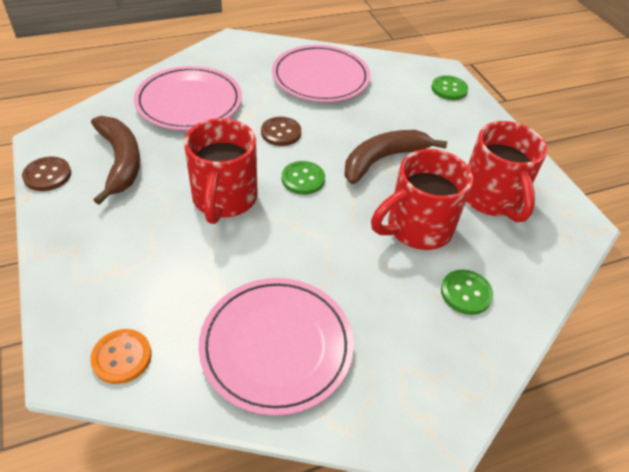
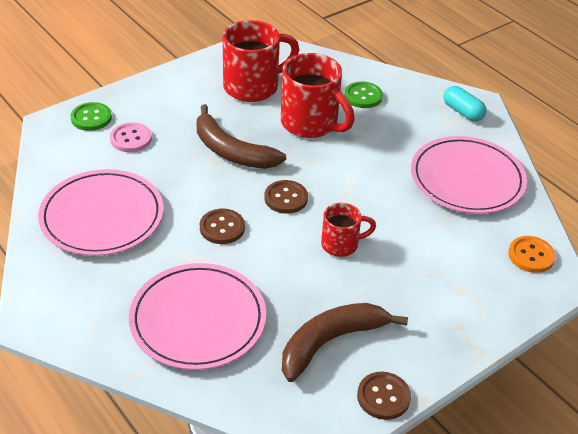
camera: 105 degrees left, 5 degrees down
red mug [184,118,257,224] -> red mug [321,203,376,257], size x0.56
green button [282,161,325,195] -> brown button [264,180,308,214]
none -> pink button [110,122,152,152]
none -> turquoise capsule [443,86,486,121]

